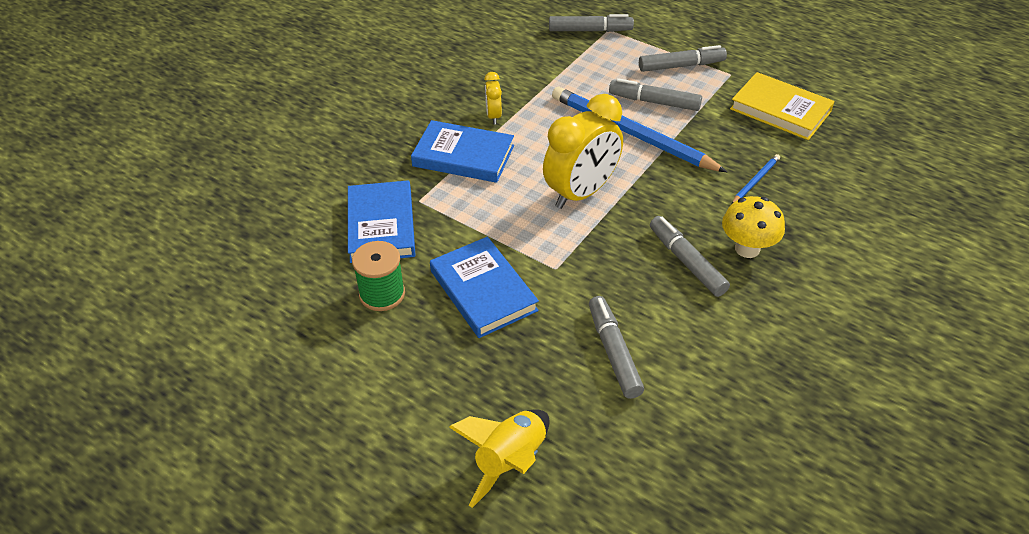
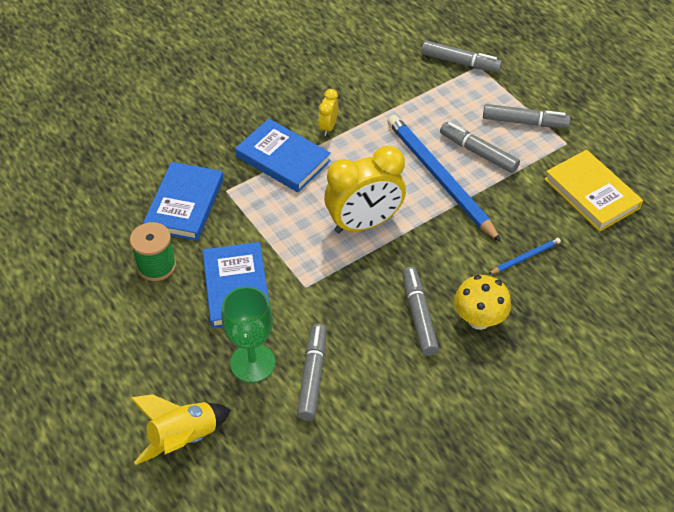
camera: 20 degrees right, 5 degrees up
none -> green goblet [221,286,275,383]

